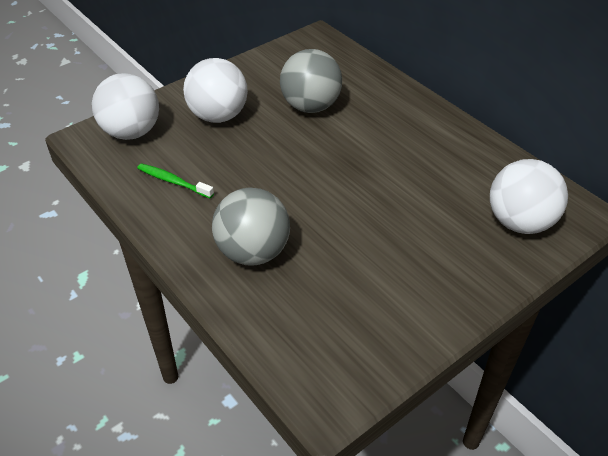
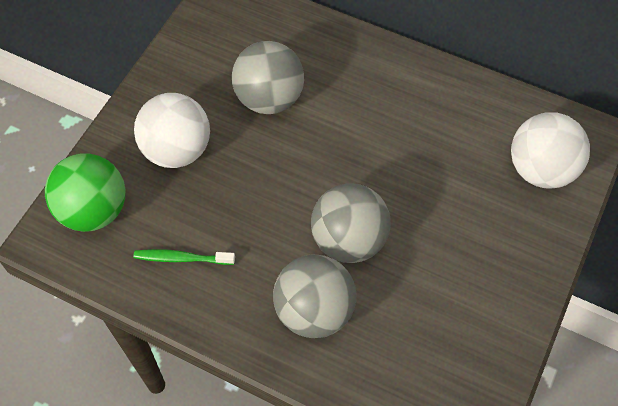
camera: 25 degrees left, 15 degrees up
white ball [92,73,159,140] -> green ball [45,154,125,232]
none -> grey ball [311,183,391,263]

